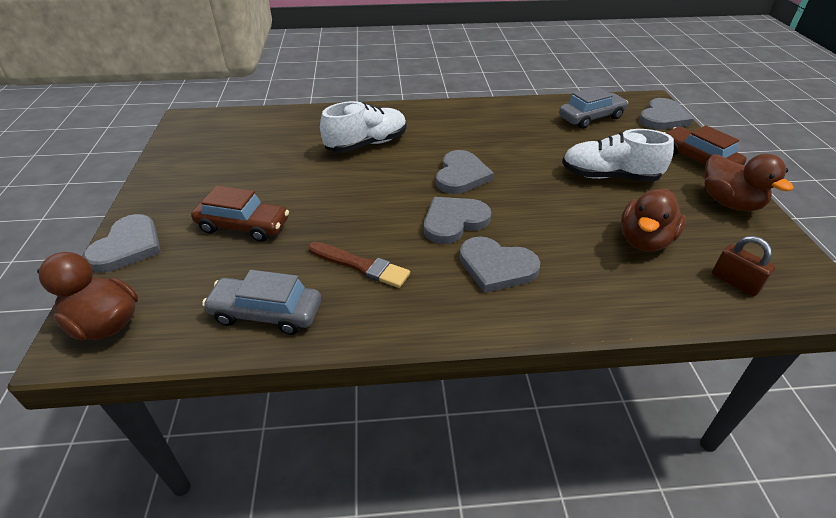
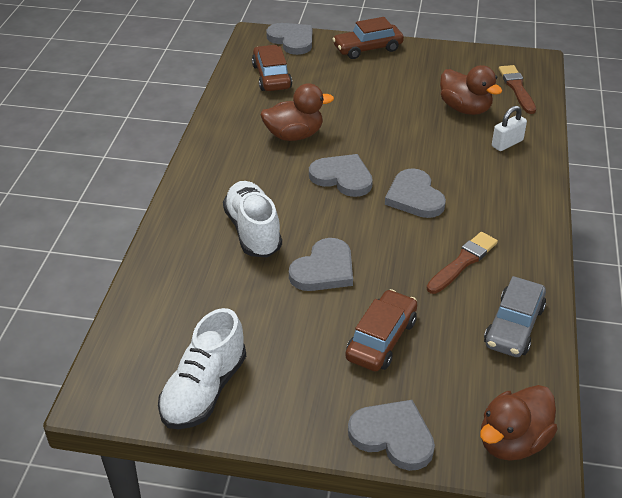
camera: 75 degrees left, 0 degrees up
grey heart [460,237,540,293] -> grey heart moved to [289,238,353,291]
grey car [559,86,628,129] -> brown car [252,45,292,91]
white shoe [562,129,674,182] -> white shoe moved to [158,308,246,429]
brown duck [704,154,794,211] -> brown duck moved to [261,83,334,141]
brown padlock [712,236,775,296] -> brown brush [499,65,536,114]
none -> white padlock [492,106,527,151]

